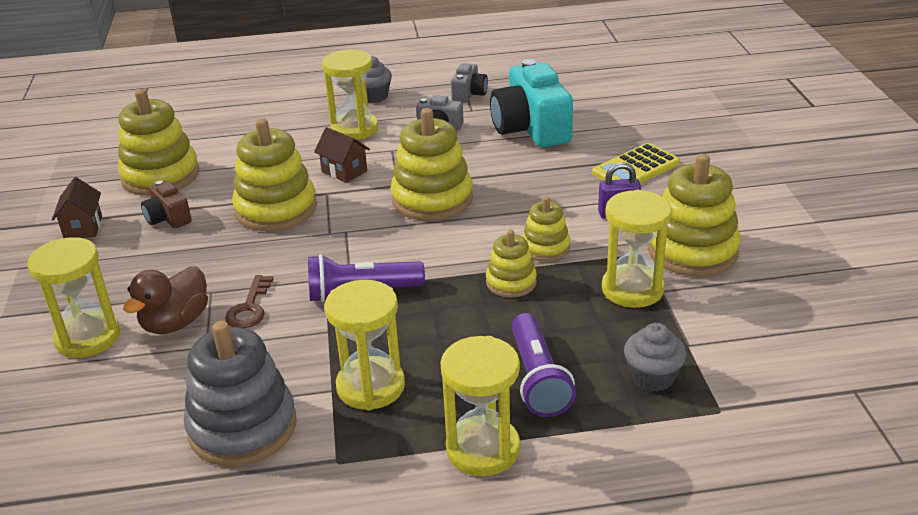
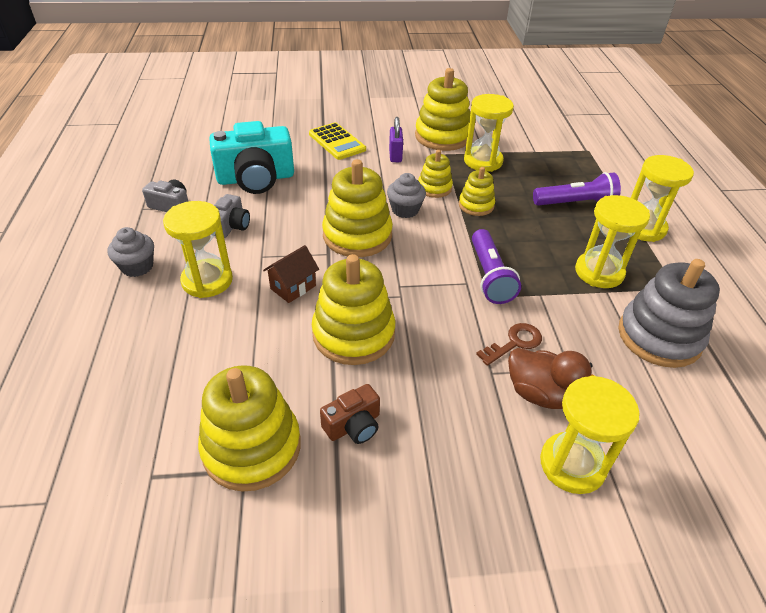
camera: 90 degrees left, 10 degrees up
brown house [52,177,102,238] -> none
brown key [225,275,273,328] -> brown key turned 45 degrees counterclockwise [476,323,542,366]
grey cupcake [624,323,687,392] -> grey cupcake moved to [387,173,426,218]

